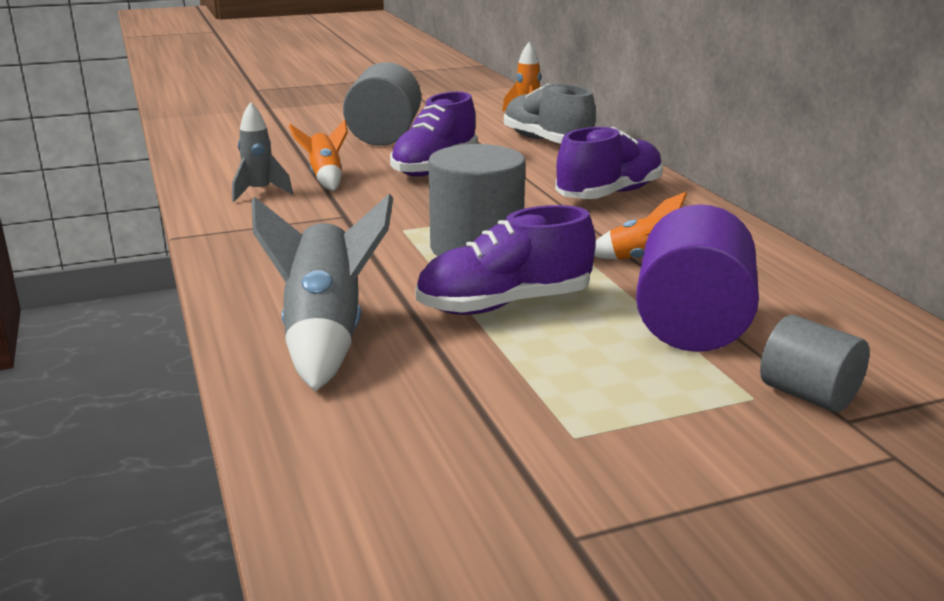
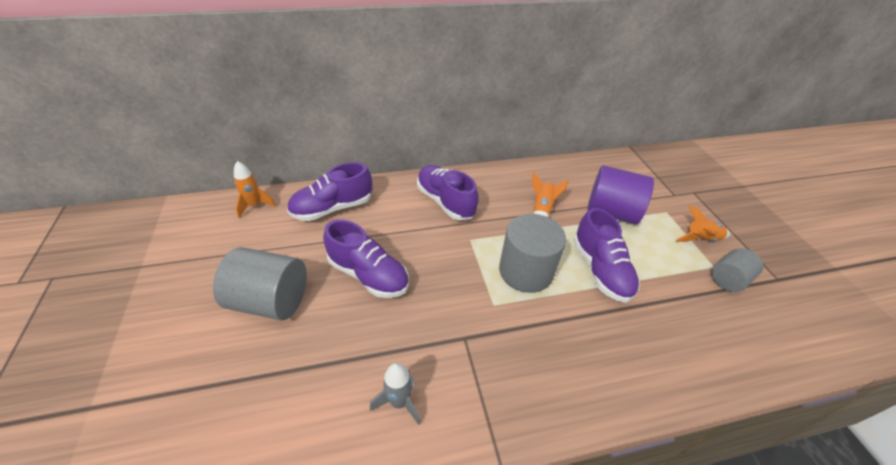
camera: 85 degrees left, 20 degrees up
grey rocket [252,193,393,391] -> none
orange rocket [289,120,348,191] -> orange rocket moved to [676,205,730,242]
grey shoe [504,83,596,144] -> purple shoe [287,162,372,221]
grey cylinder [760,315,870,412] -> grey cylinder moved to [711,248,763,292]

